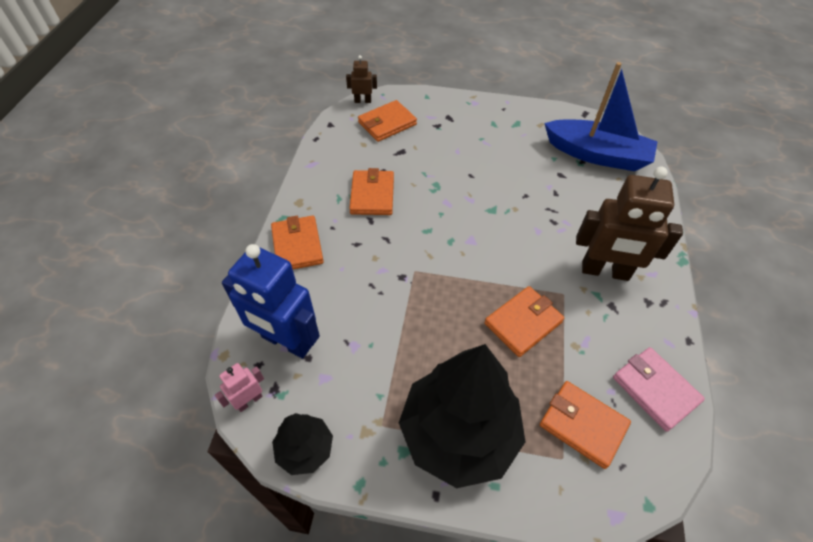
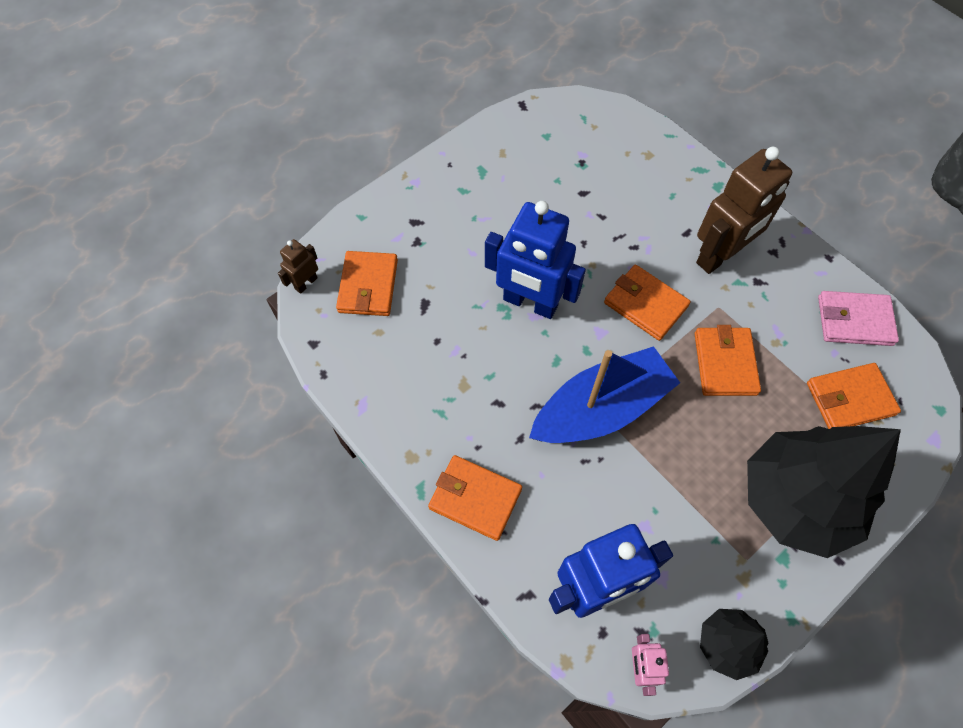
camera: 50 degrees left, 10 degrees up
orange wallet [349,168,394,215] -> orange wallet moved to [604,265,691,341]
blue boat [544,62,658,171] -> blue boat moved to [529,346,680,443]
none -> blue robot [485,201,586,319]

